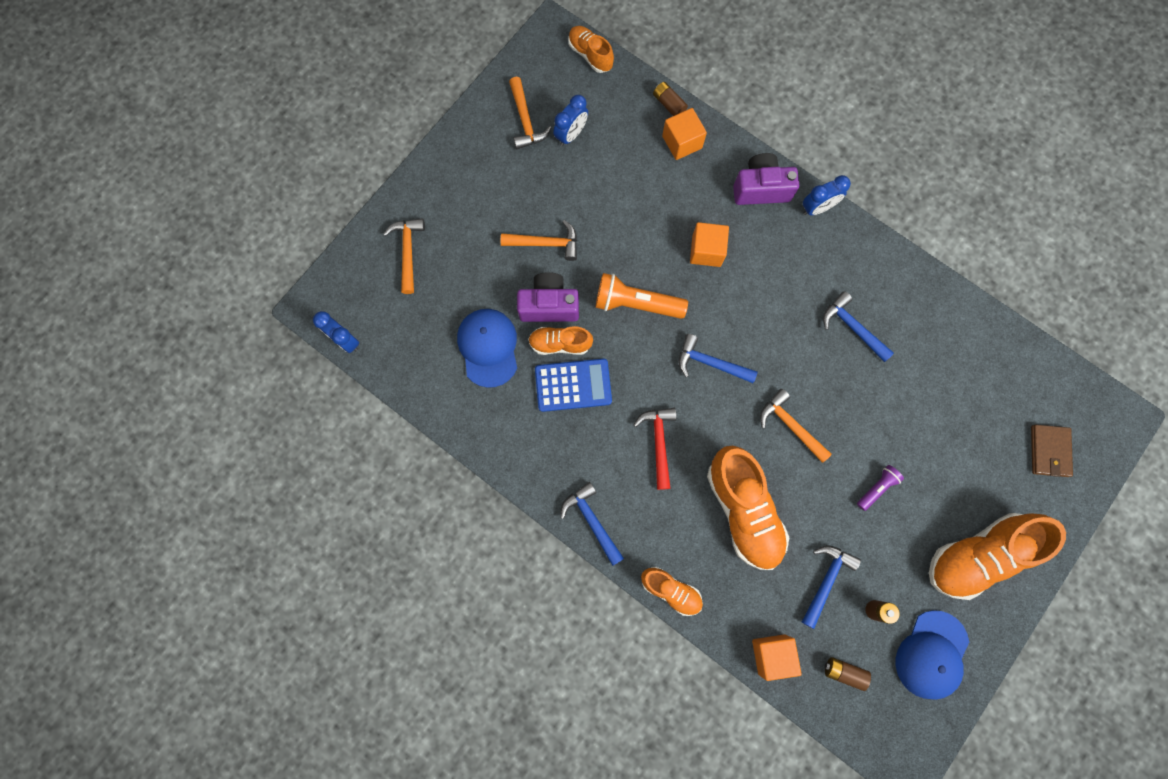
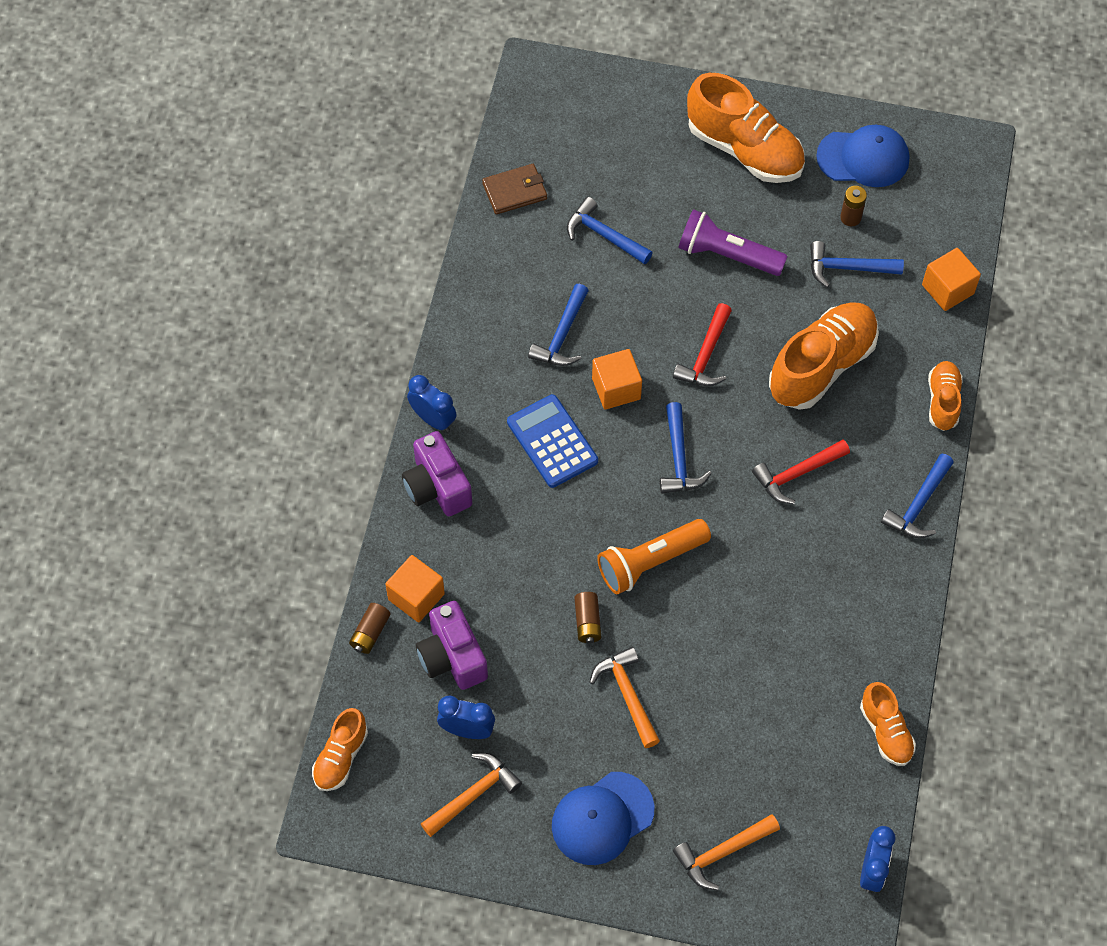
camera: 115 degrees left, 15 degrees down
blue cap [457,309,517,388] -> blue cap moved to [552,772,655,865]
purple camera [517,272,579,322] -> purple camera moved to [416,601,488,690]
orange shoe [528,326,593,355] -> orange shoe moved to [860,682,916,766]
blue calculator [535,359,612,412] -> blue calculator moved to [507,394,598,488]
orange flashlight [595,273,688,319] -> orange flashlight turned 75 degrees clockwise [597,519,711,594]
orange cube [690,222,729,267] -> orange cube moved to [592,349,642,410]
orange hammer [760,389,832,463] -> red hammer [673,303,732,386]
brown battery [825,657,871,691] -> brown battery moved to [574,592,601,644]
purple flashlight [857,465,904,511] -> purple flashlight [678,209,788,276], size x1.85
brown wallet [1031,425,1073,477] -> brown wallet moved to [482,164,547,214]
none -> blue hammer [567,197,653,264]

